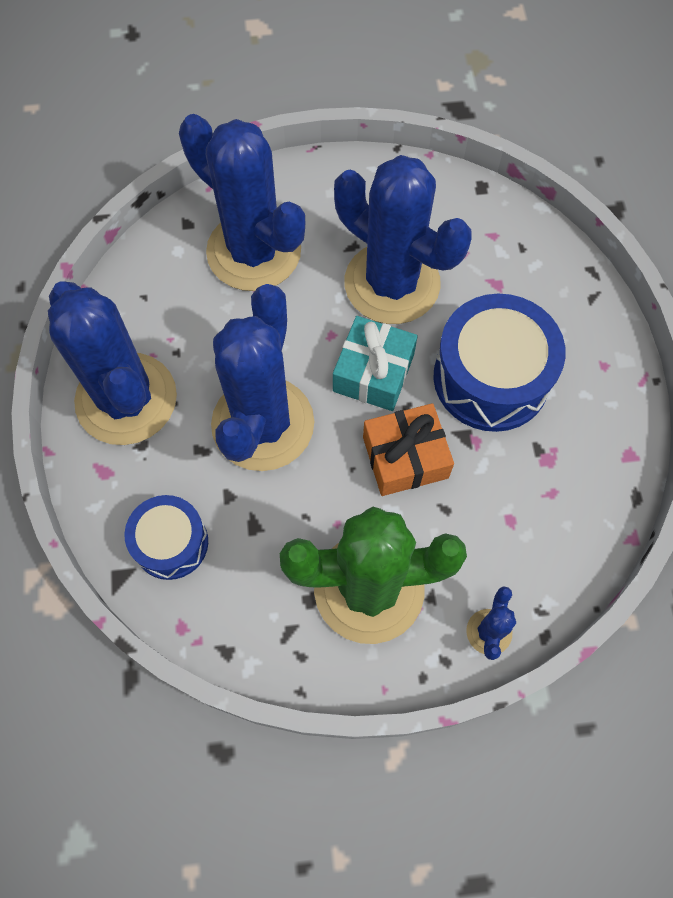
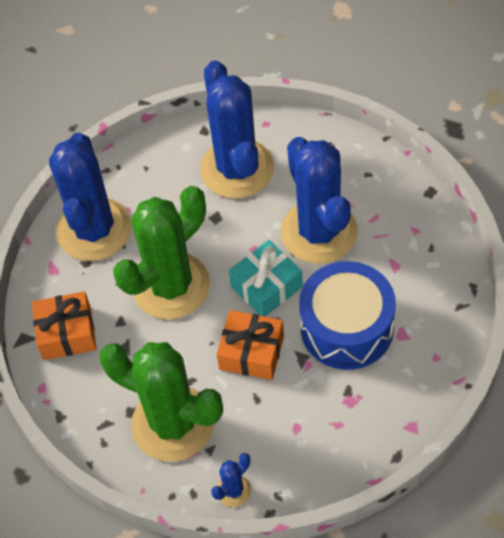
camera: 35 degrees right, 10 degrees down
blue drum [125,495,208,580] -> orange gift [32,291,97,360]
blue cactus [211,284,314,471] -> green cactus [113,186,210,319]

